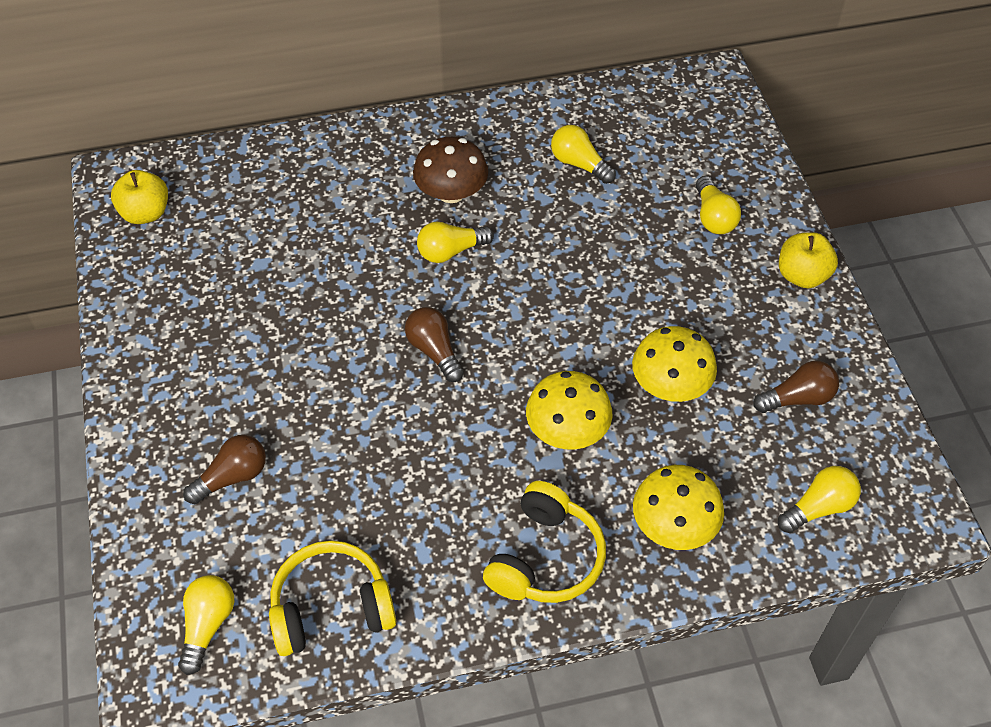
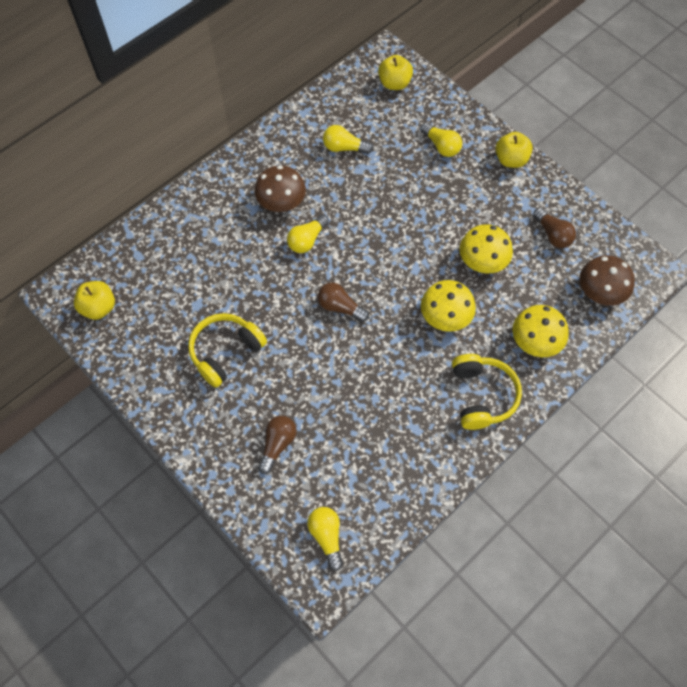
camera: 30 degrees left, 10 degrees up
yellow headphones [269,541,396,656] -> yellow headphones moved to [188,313,267,388]
brown light bulb [753,361,839,413] -> brown light bulb turned 105 degrees clockwise [533,208,576,248]
yellow light bulb [778,466,861,533] -> brown mushroom [580,255,635,306]
none -> yellow apple [378,55,413,90]

